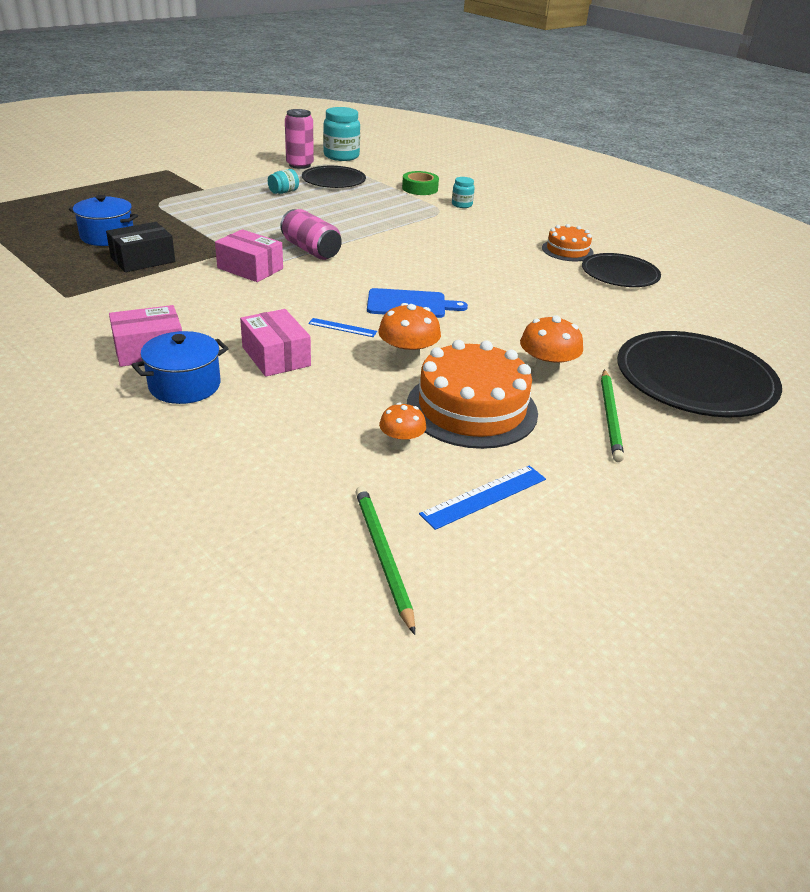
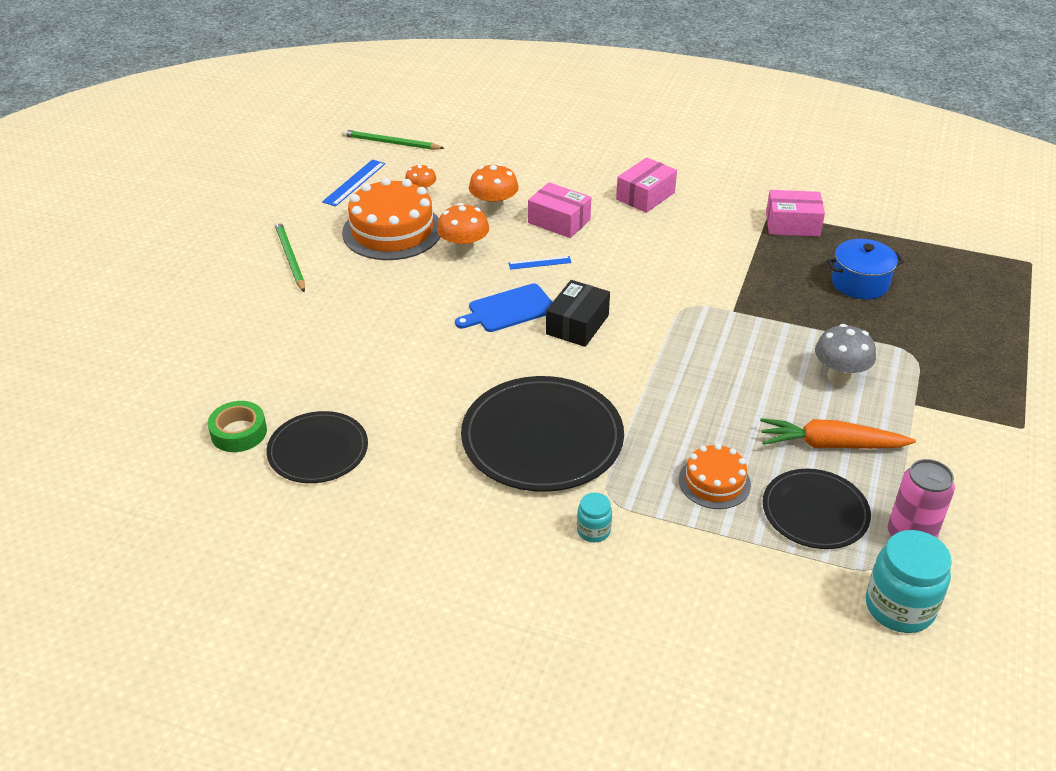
camera: 155 degrees right, 5 degrees up
black box [106,222,175,272] -> black box moved to [546,280,610,347]
blue pot [132,331,229,404] -> none
pink box [215,229,283,282] -> pink box moved to [766,190,825,237]
turquoise jar [268,169,299,194] -> orange carrot [760,418,916,449]
pink can [280,209,342,260] -> none
green pencil [355,486,415,635] -> green pencil turned 150 degrees clockwise [342,129,444,150]
green tape [402,171,439,195] -> green tape moved to [208,401,267,452]
orange mushroom [520,315,583,381] -> orange mushroom moved to [469,163,519,215]
orange cake [542,224,594,261] -> orange cake moved to [679,444,751,509]
black plate [617,331,782,417] -> black plate moved to [461,376,624,492]
none -> grey mushroom [815,324,876,385]

